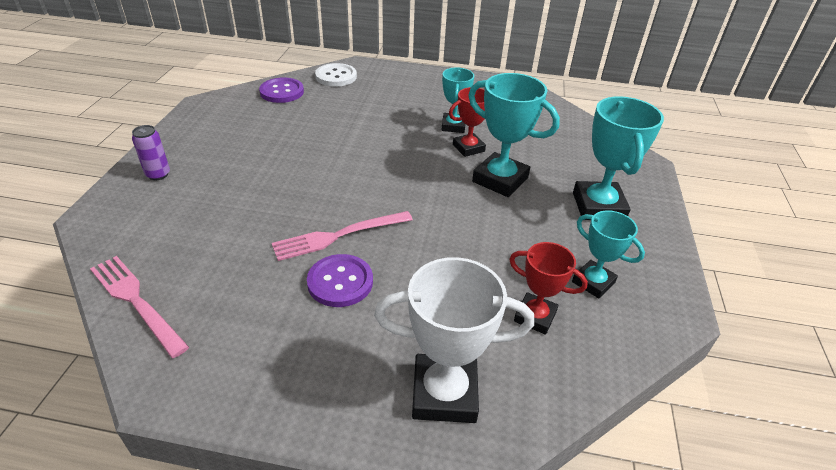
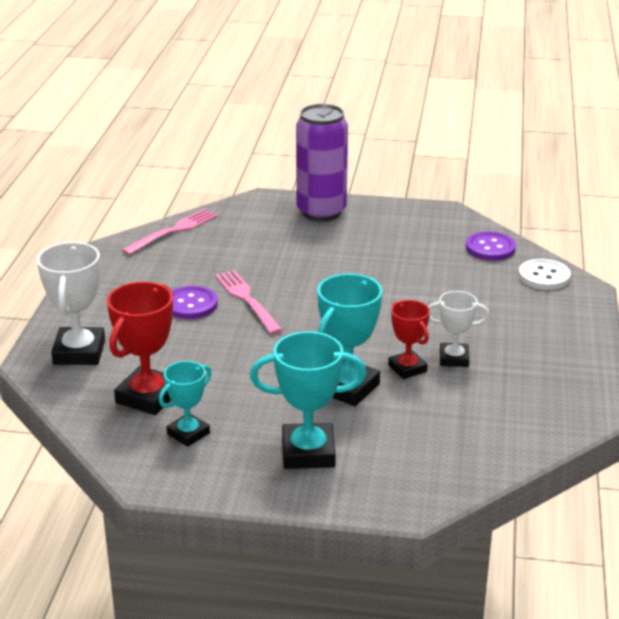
camera: 90 degrees right, 10 degrees down
purple can [132,125,170,180] -> purple can [296,104,348,221], size x2.40
turquoise trophy [442,67,474,133] -> white trophy [428,291,490,367]
red trophy [509,242,588,335] -> red trophy [107,282,173,415], size x1.62

